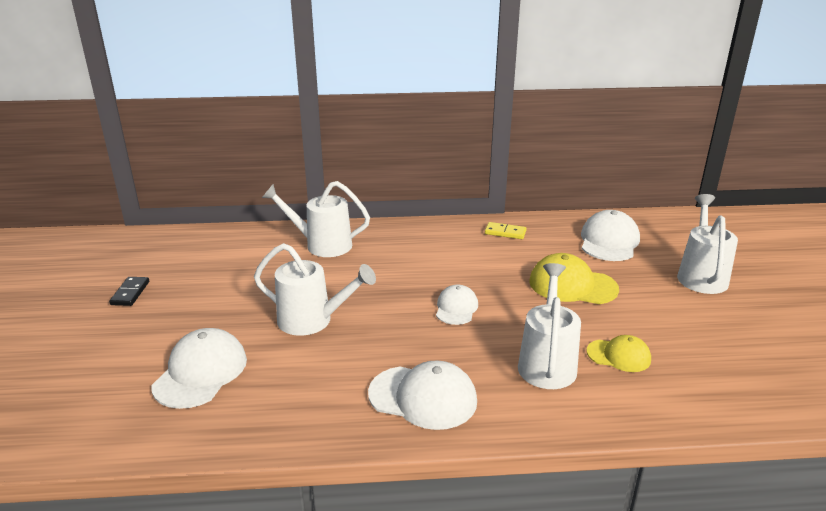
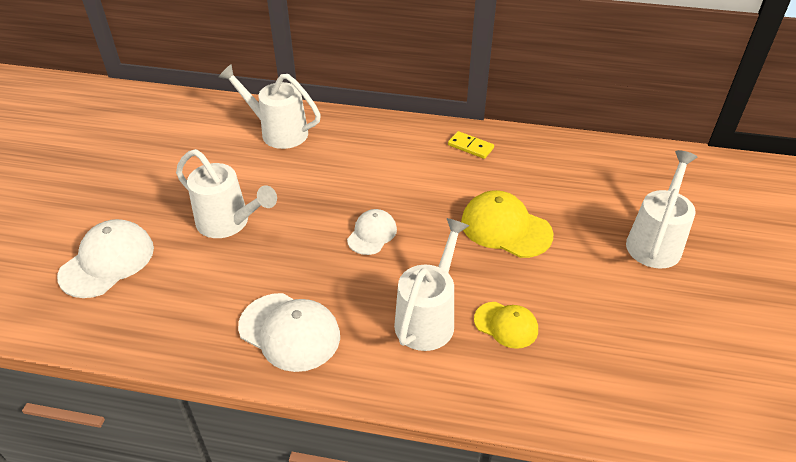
camera: 15 degrees right, 15 degrees up
black domino [109,277,149,306] -> none
white cap [581,210,640,261] -> none

